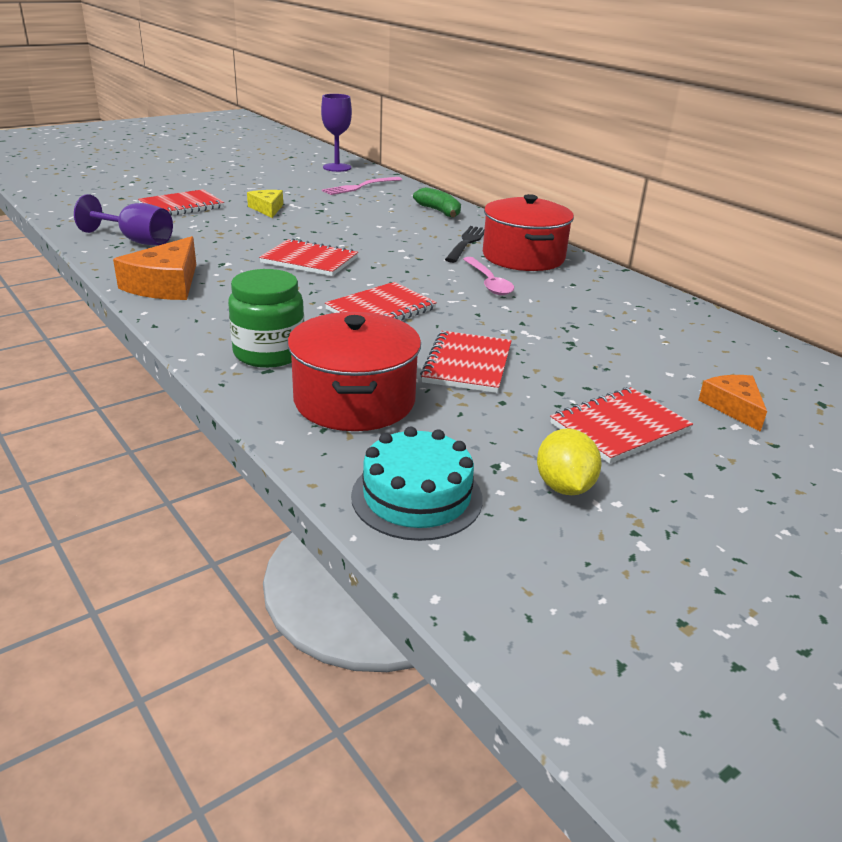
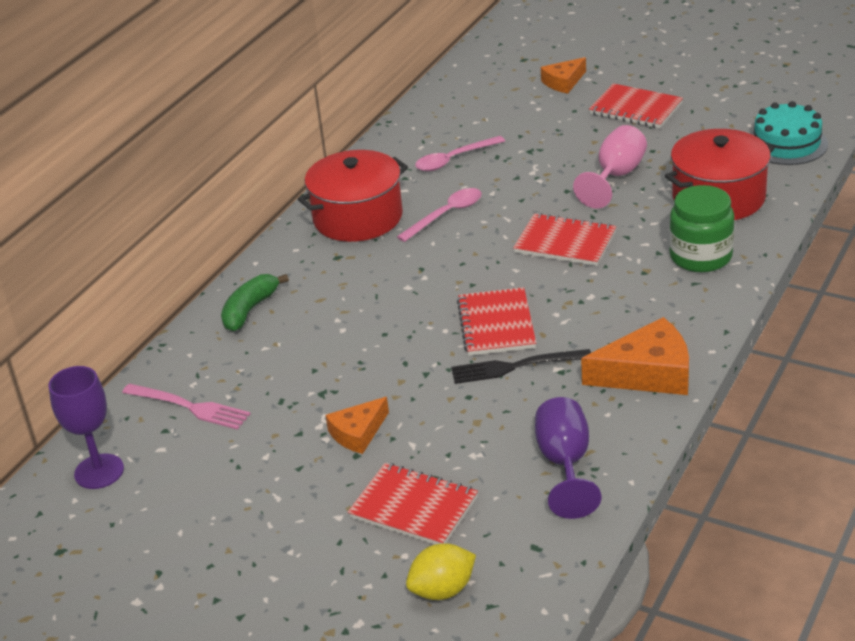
camera: 110 degrees left, 5 degrees up
yellow cheese [247,190,283,218] -> orange cheese [326,397,389,454]
red notebook [420,331,512,393] -> pink goblet [573,125,647,208]
black fork [445,226,484,263] -> black fork moved to [451,349,591,384]
yellow lemon [537,428,602,495] -> yellow lemon moved to [406,543,476,600]
none -> pink spoon [415,136,505,171]

